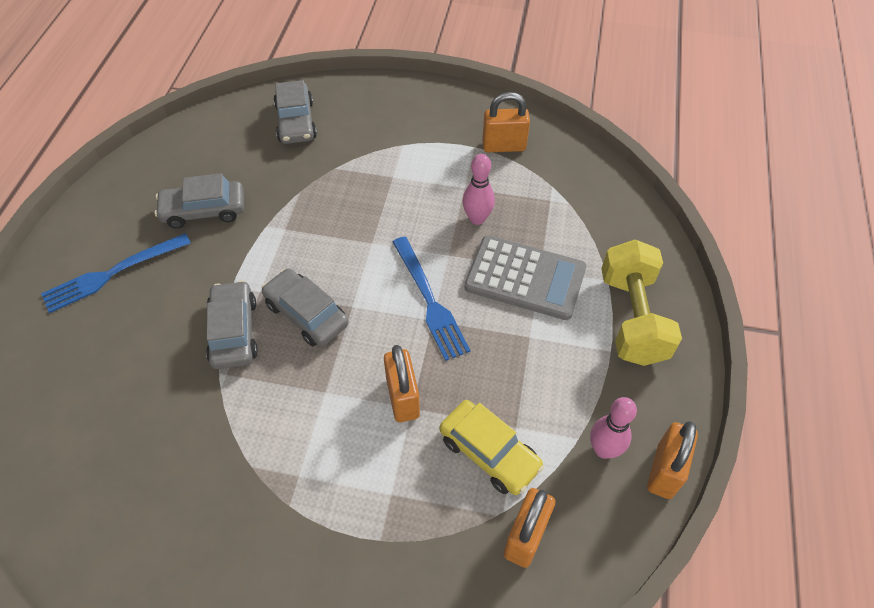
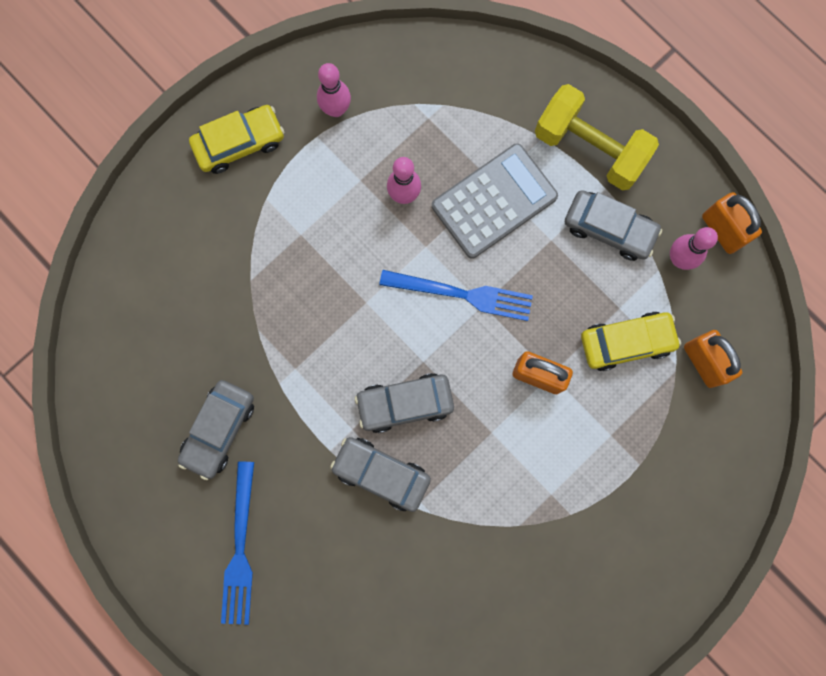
camera: 55 degrees left, 25 degrees up
grey car [273,80,317,144] -> grey car moved to [565,190,662,261]
orange padlock [482,92,530,152] -> pink bowling pin [317,63,351,117]
none -> yellow car [189,105,284,174]

